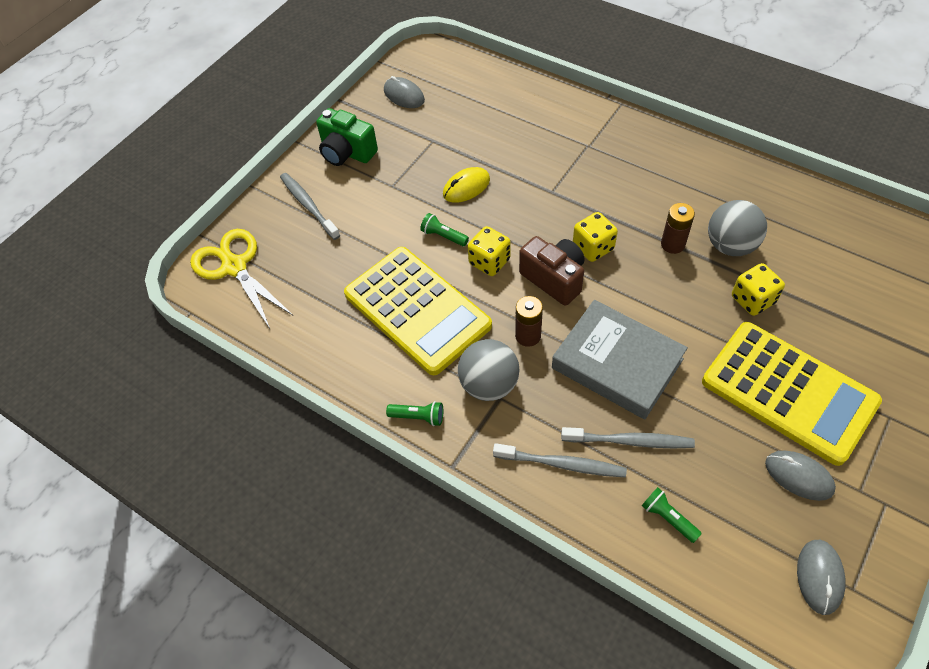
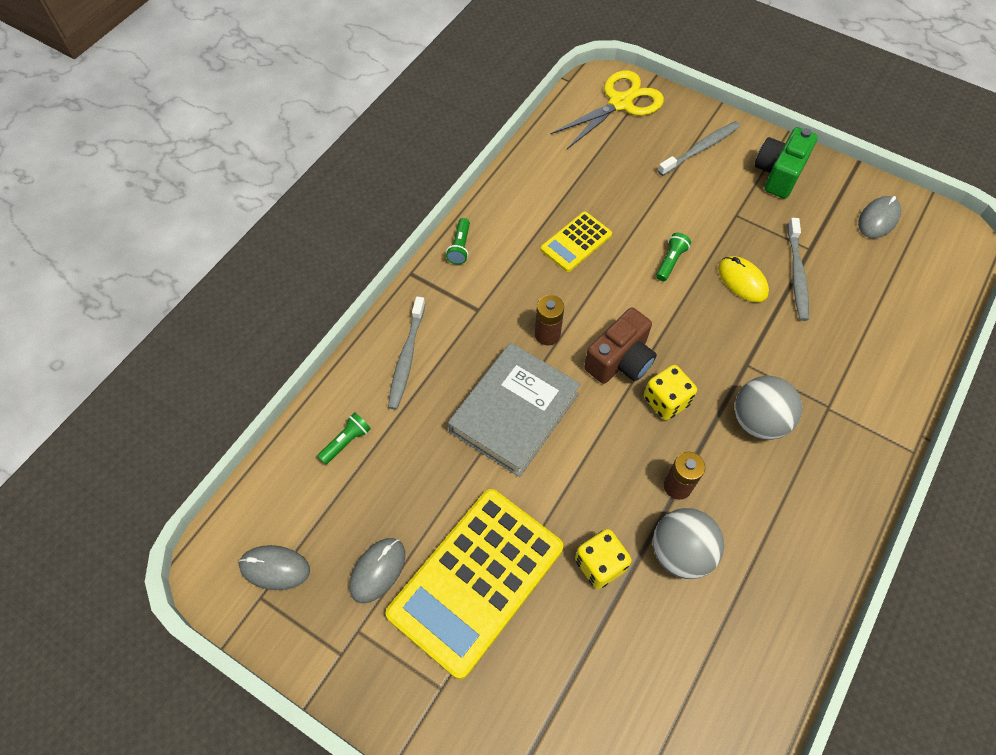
camera: 85 degrees right, 5 degrees up
yellow calculator [344,247,492,375] -> yellow calculator [541,212,612,272], size x0.49
grey ball [458,339,520,401] -> grey ball moved to [735,376,802,440]
yellow dice [468,226,511,276] -> none
grey toothbrush [561,427,695,448] -> grey toothbrush moved to [788,218,809,321]

